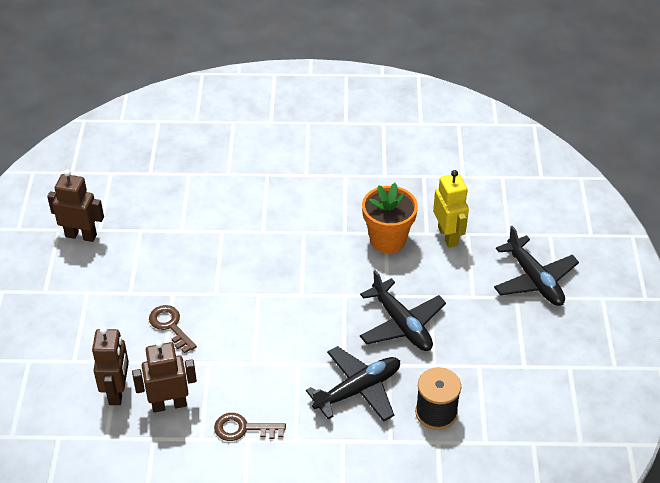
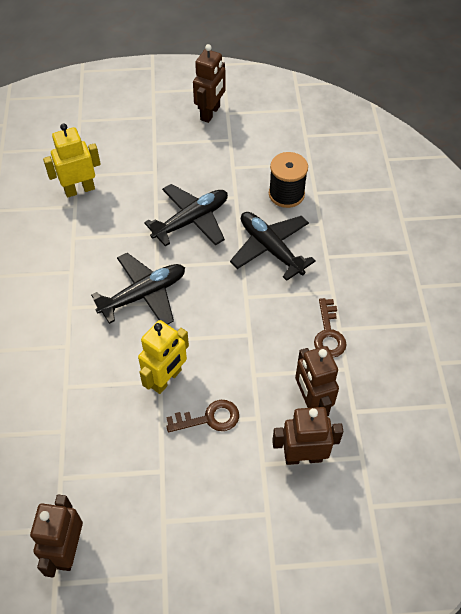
camera: 95 degrees left, 10 degrees up
brown key [149,305,197,354] -> brown key turned 150 degrees counterclockwise [166,400,239,432]
orange flower pot [362,183,418,253] -> none
black plane [494,226,579,306] -> black plane moved to [91,253,185,325]
none -> yellow robot [138,320,189,394]
none -> brown robot [193,44,226,123]

